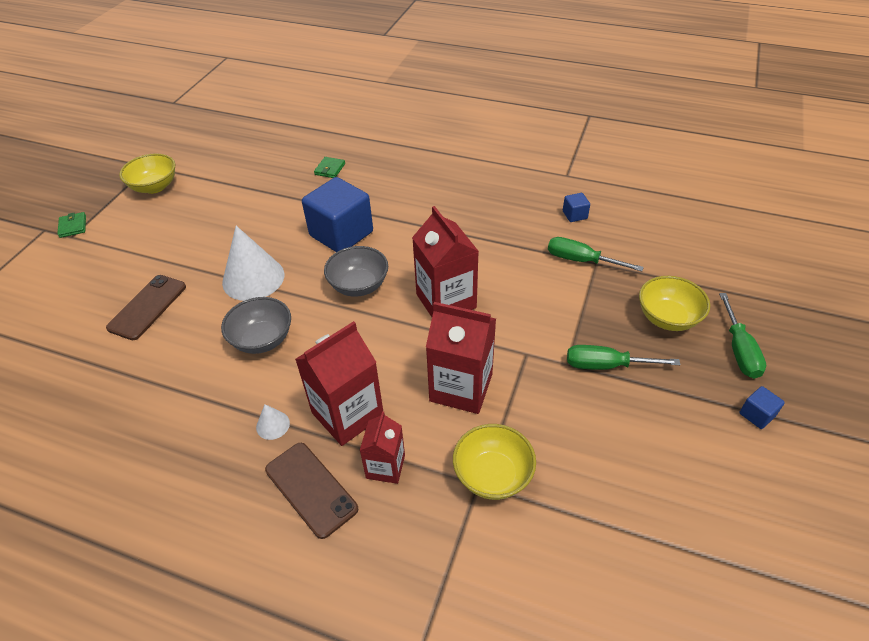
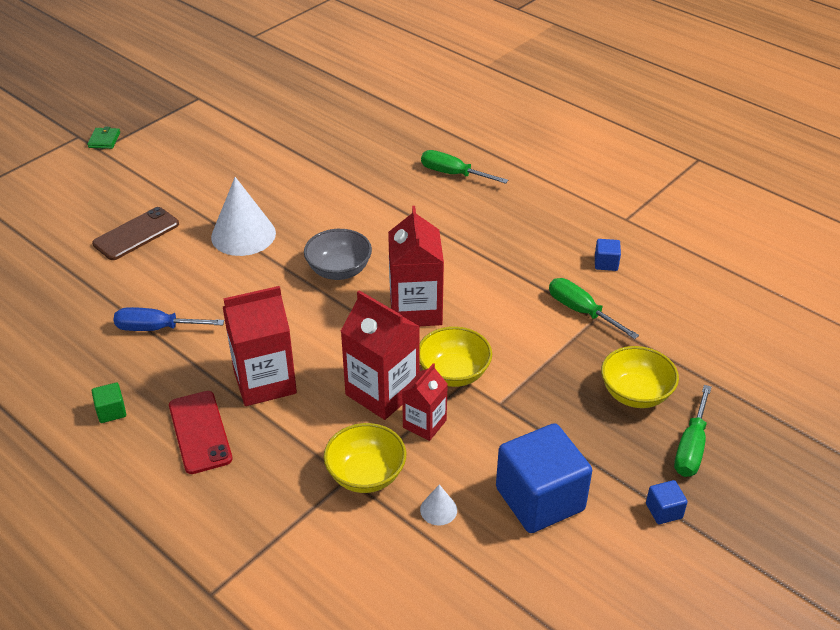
camera: 20 degrees right, 5 degrees down
yellow bowl [119,153,175,194] -> yellow bowl moved to [419,326,492,387]
grey bowl [221,297,291,354] -> none
white cone [256,404,290,440] -> white cone moved to [420,484,457,525]
brown phone [265,443,358,539] -> red phone [169,391,233,474]
blue cube [302,177,373,252] -> blue cube moved to [496,423,592,533]
green wallet [314,157,345,178] -> none
red carton [359,411,405,484] -> red carton moved to [402,363,448,441]
green screwdriver [567,345,680,370] -> green screwdriver moved to [421,150,508,184]
none -> green cube [92,383,126,423]
none -> blue screwdriver [114,307,224,331]

